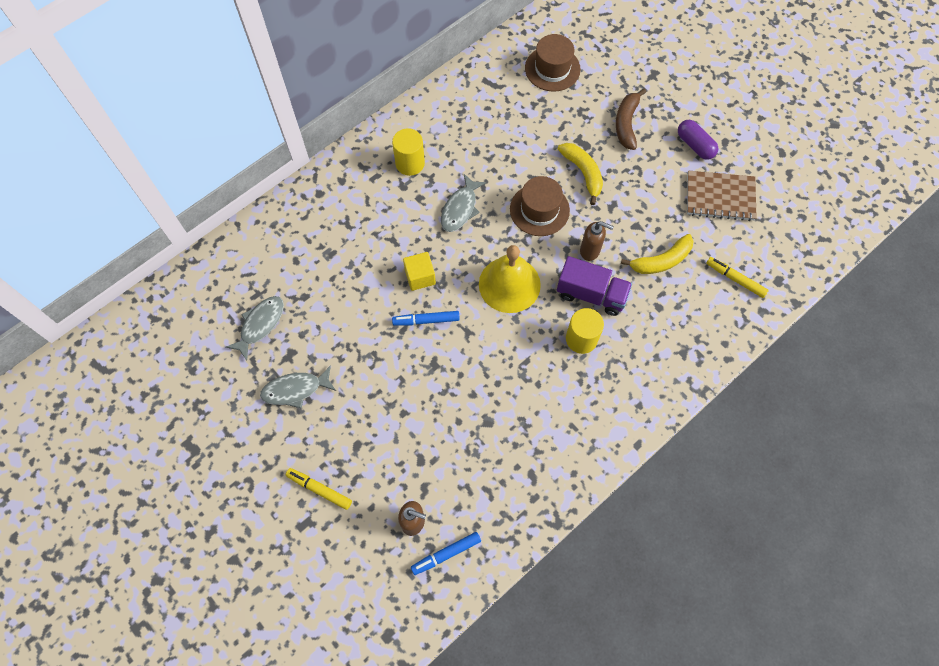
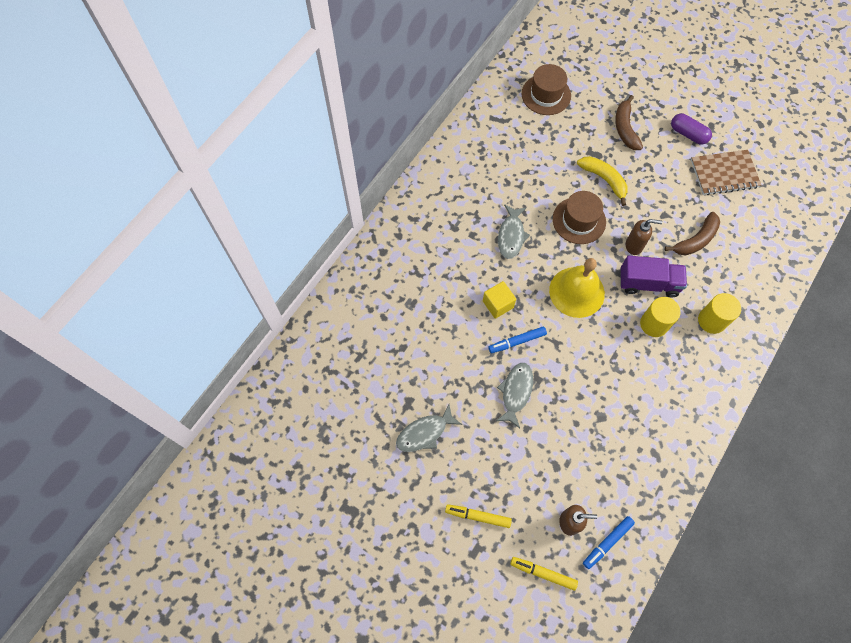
camera: 15 degrees left, 0 degrees up
grey fish [226,296,284,360] -> grey fish moved to [496,363,533,428]
yellow cylinder [392,128,425,176] -> yellow cylinder moved to [698,293,741,334]
yellow banana [621,234,694,274] -> brown banana [665,212,720,256]
yellow marker [706,257,769,298] -> yellow marker moved to [510,557,578,591]

